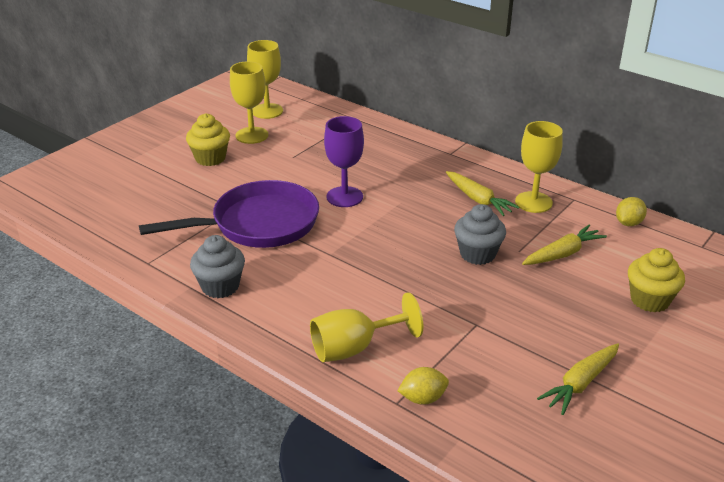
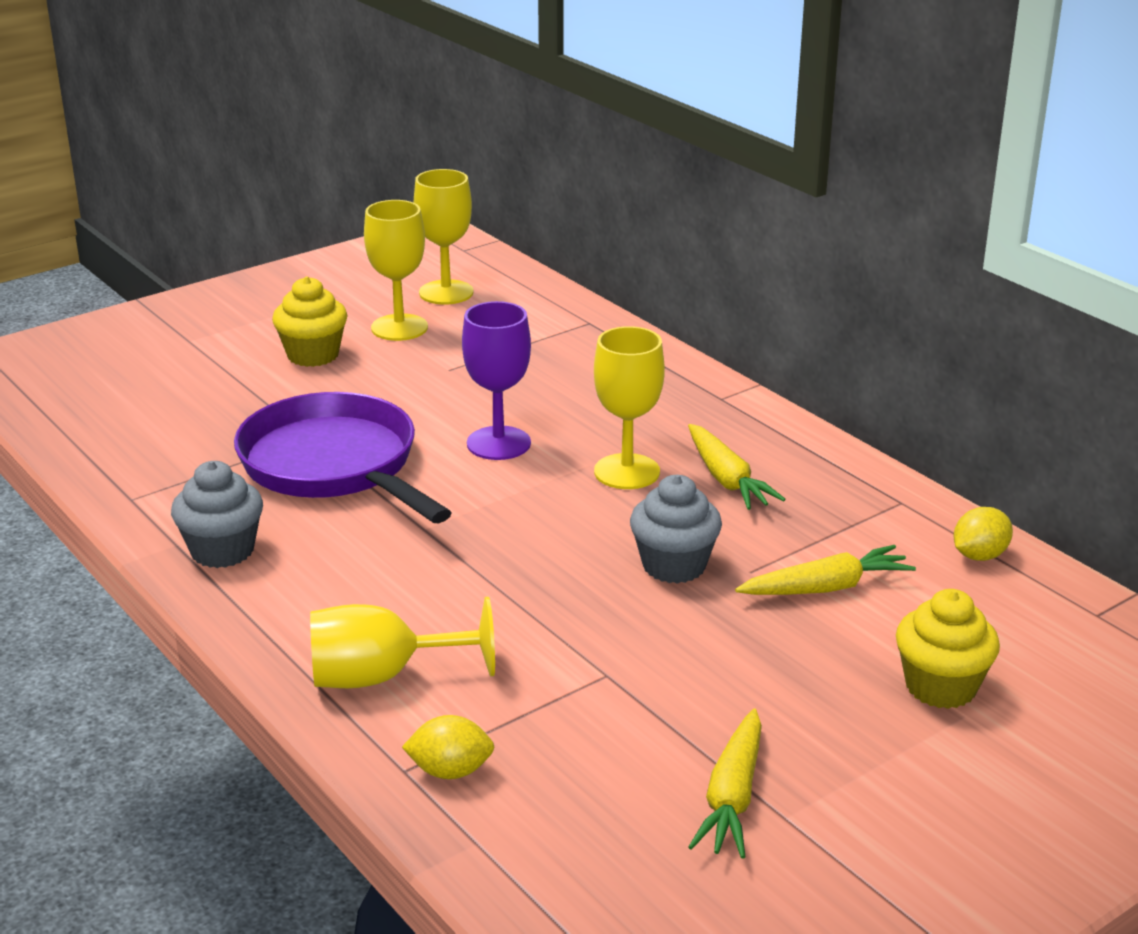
camera: 15 degrees right, 5 degrees down
purple pan [139,180,319,248] -> purple pan turned 120 degrees counterclockwise [234,392,452,523]
yellow goblet [515,121,563,213] -> yellow goblet moved to [594,326,665,489]
yellow carrot [537,343,619,415] -> yellow carrot turned 45 degrees counterclockwise [688,709,762,859]

